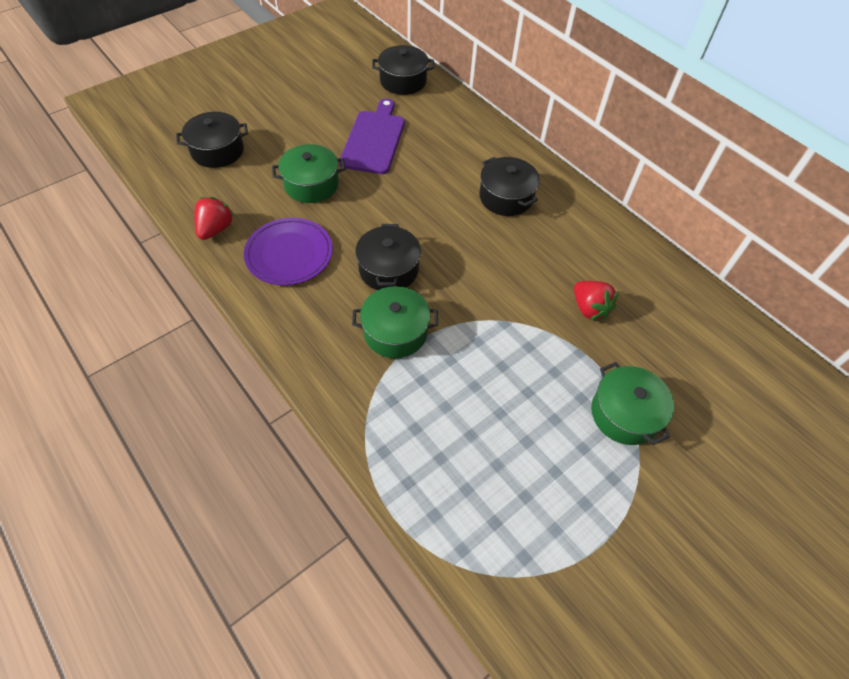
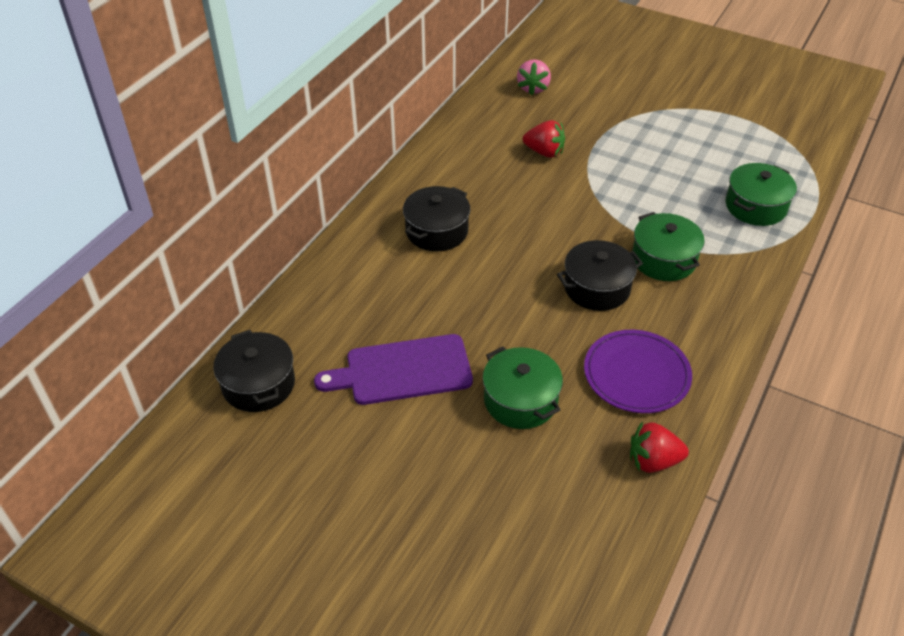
camera: 110 degrees left, 10 degrees down
black pot [176,112,248,168] -> none
red strawberry [574,281,618,320] -> red strawberry turned 75 degrees clockwise [523,120,565,158]
green pot [591,362,674,445] -> green pot moved to [726,163,797,226]
none -> pink strawberry [517,59,551,96]

